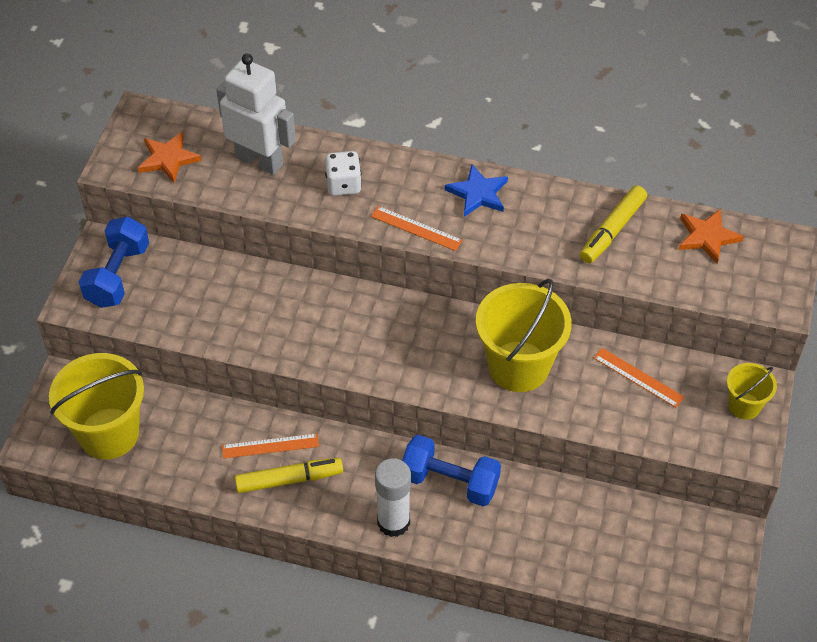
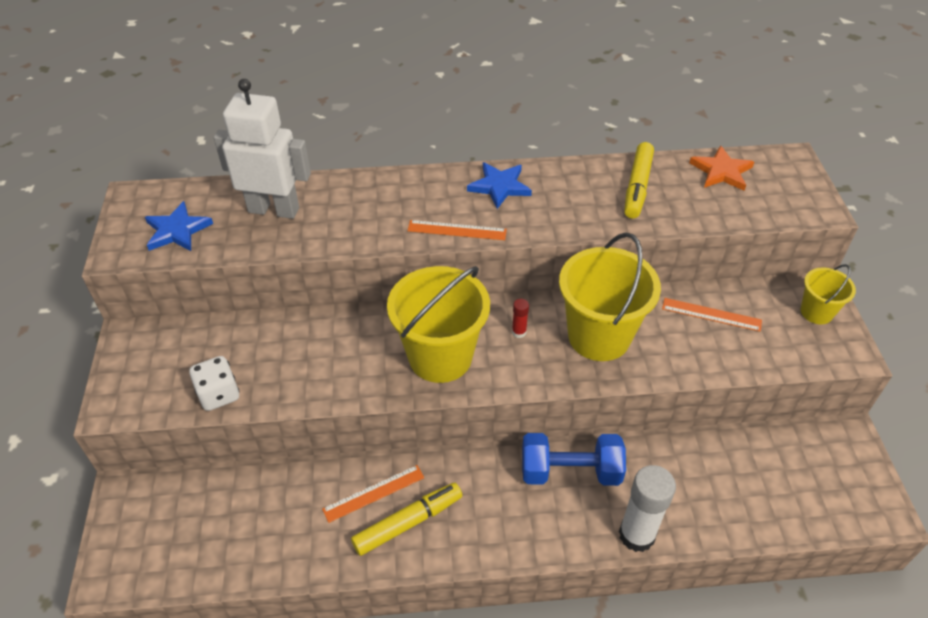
camera: 20 degrees left, 5 degrees down
yellow bucket [49,353,144,459] -> yellow bucket moved to [387,266,490,383]
blue dumbbell [79,217,149,308] -> none
orange star [138,131,202,183] -> blue star [145,201,213,251]
white dice [325,151,362,196] -> white dice moved to [189,356,240,411]
white glue stick [375,458,411,537] -> white glue stick moved to [619,465,676,552]
none -> red glue stick [512,299,529,338]

